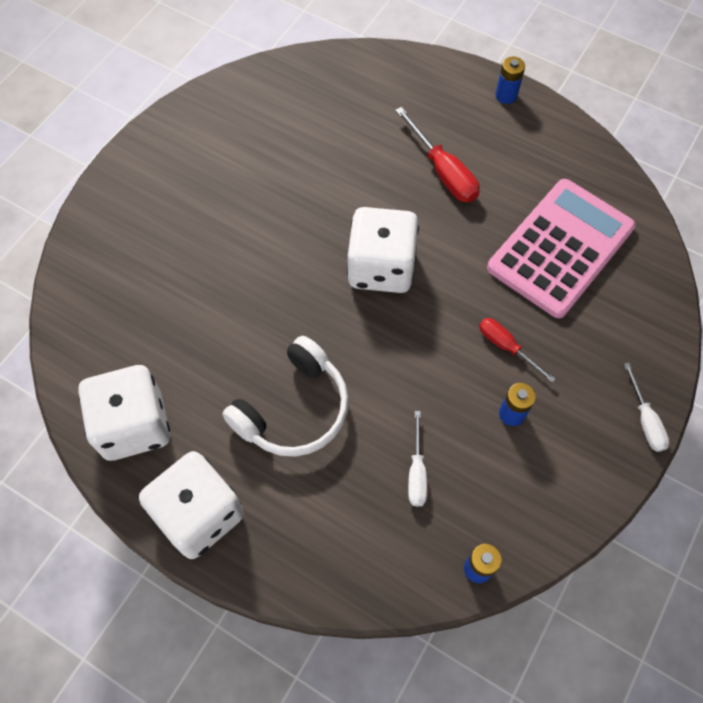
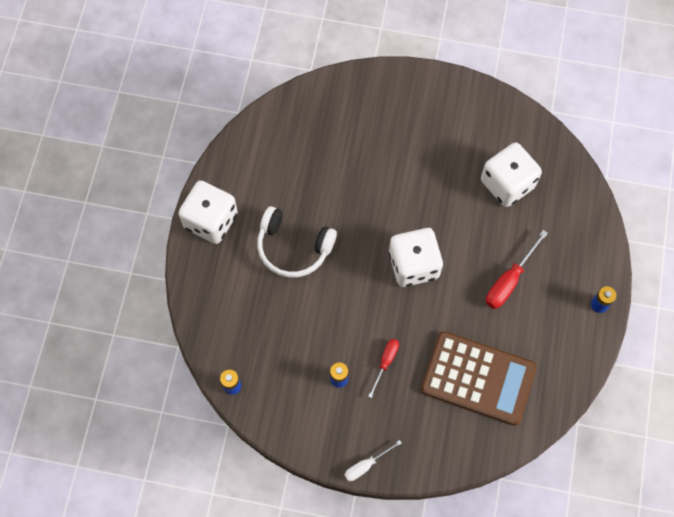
camera: 70 degrees right, 5 degrees up
white dice [78,365,170,461] -> white dice moved to [481,142,542,207]
white screwdriver [408,411,427,507] -> none
pink calculator [487,179,636,318] -> brown calculator [421,331,537,426]

